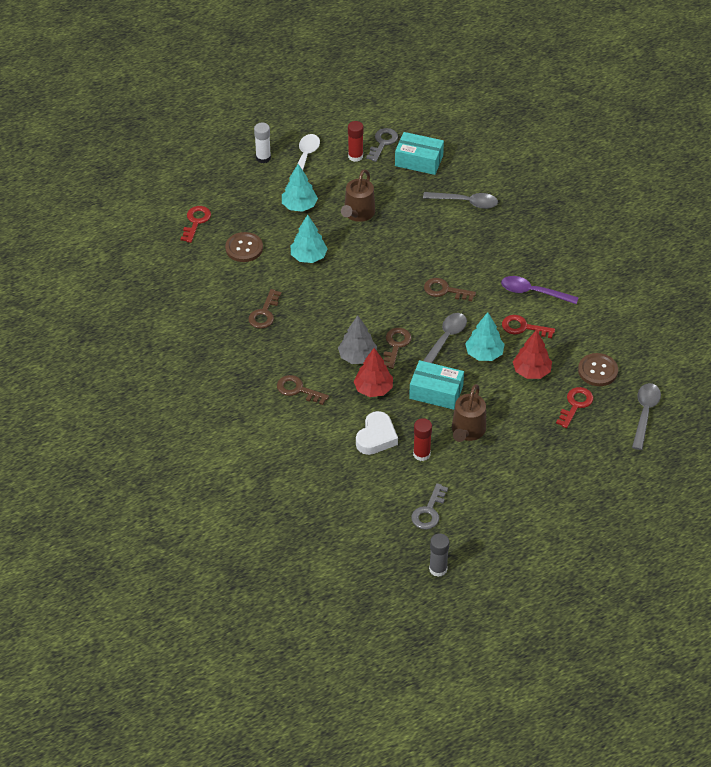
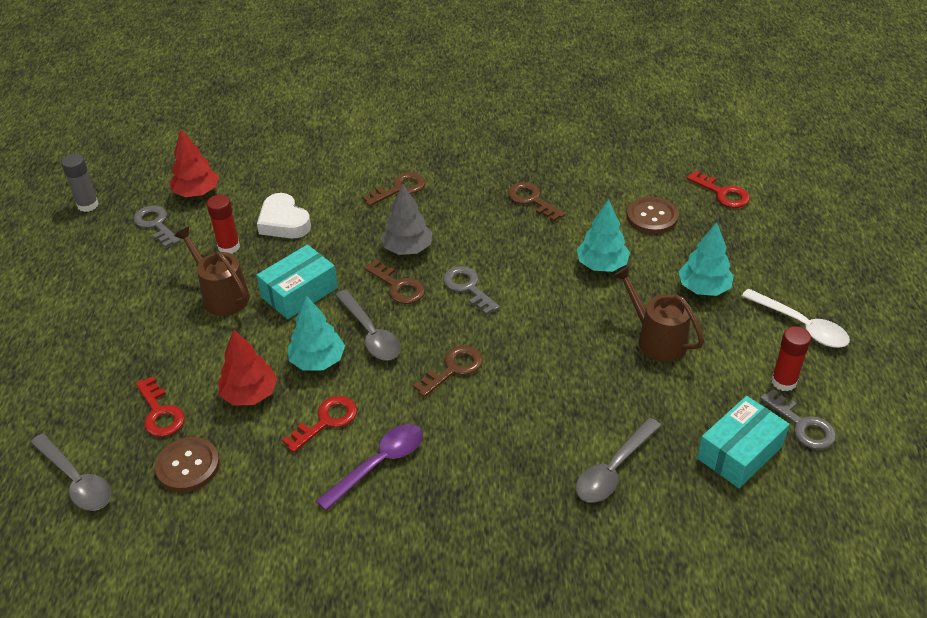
camera: 120 degrees right, 5 degrees down
white glue stick [254,123,271,163] -> none
red tree [353,348,393,397] -> red tree moved to [170,129,219,197]
none -> grey key [443,266,500,315]

